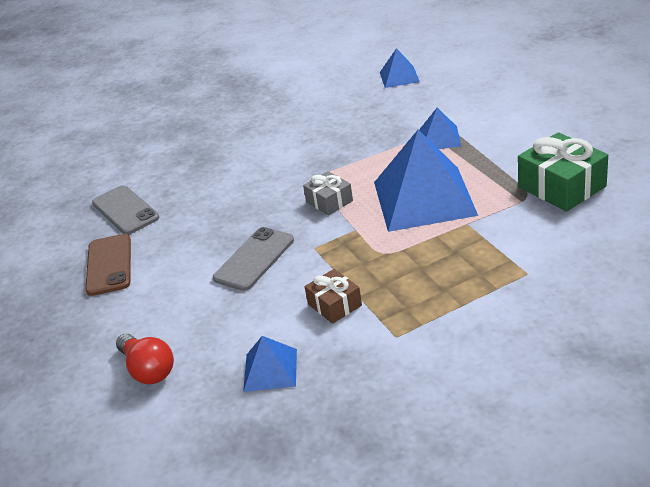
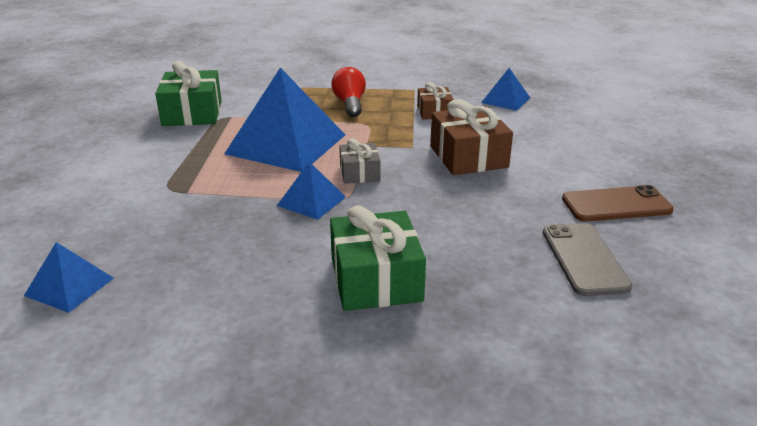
camera: 155 degrees left, 5 degrees down
brown phone [85,234,131,296] -> brown phone turned 60 degrees clockwise [562,185,674,222]
red light bulb [116,334,174,384] -> red light bulb moved to [331,67,366,117]
grey phone [213,227,294,291] -> brown gift [430,99,513,175]
blue pyramid [419,108,461,149] -> blue pyramid moved to [277,162,346,220]
none -> green gift [330,205,426,311]

